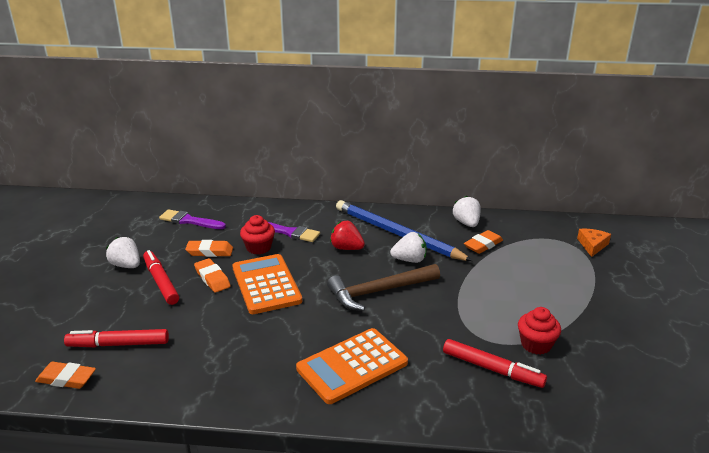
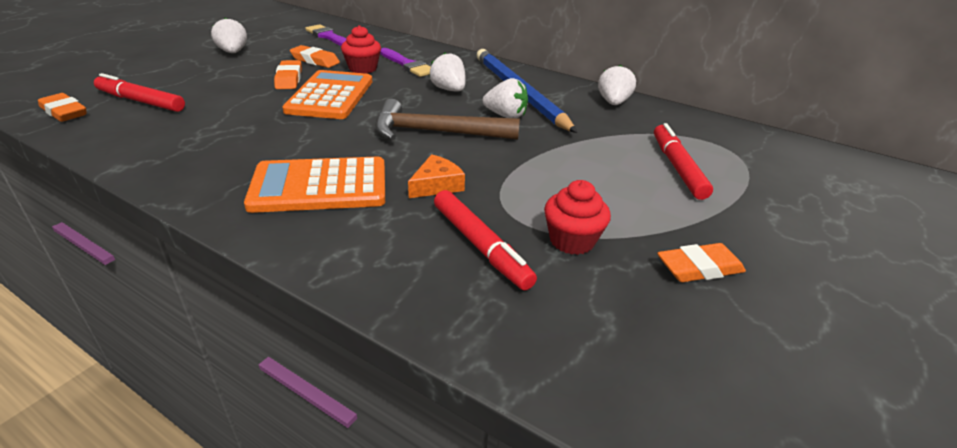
camera: 25 degrees right, 5 degrees up
red marker [143,250,179,305] -> red marker moved to [654,123,713,200]
red strawberry [330,221,365,250] -> white strawberry [429,52,466,91]
orange eraser [464,230,503,254] -> orange eraser moved to [657,243,746,282]
orange cheese [577,229,611,257] -> orange cheese moved to [408,154,465,198]

